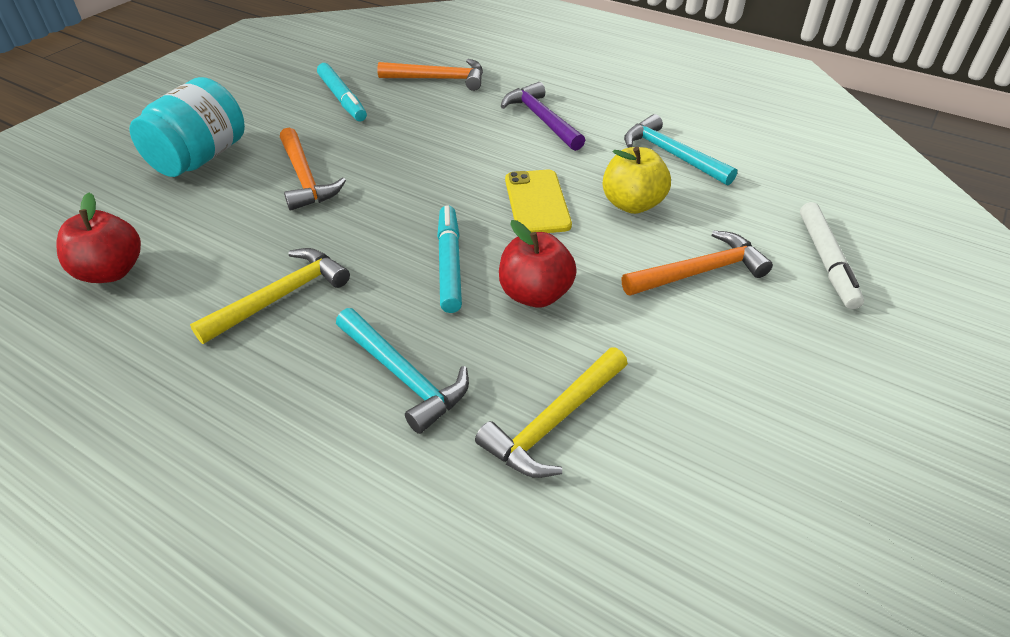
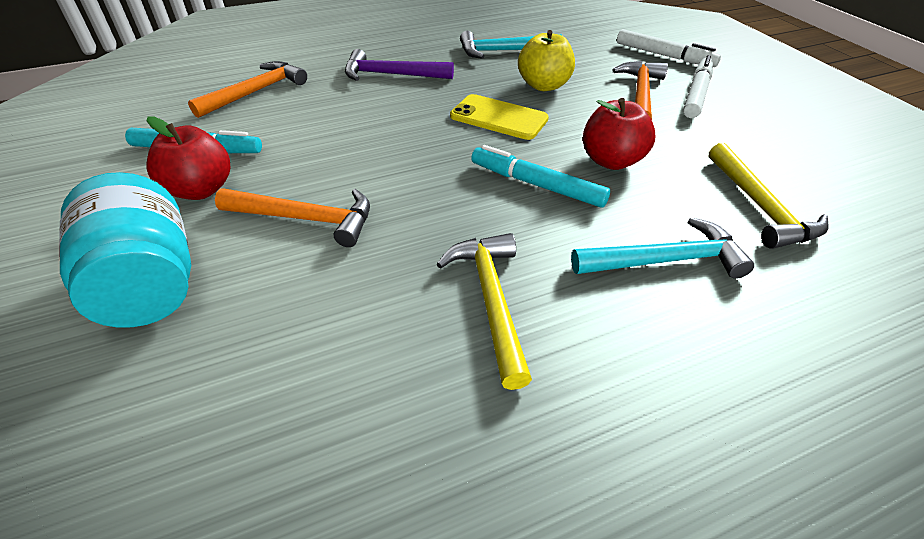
camera: 55 degrees left, 0 degrees up
red apple [56,192,141,283] -> red apple moved to [146,116,230,200]
none -> white marker [683,55,713,118]

